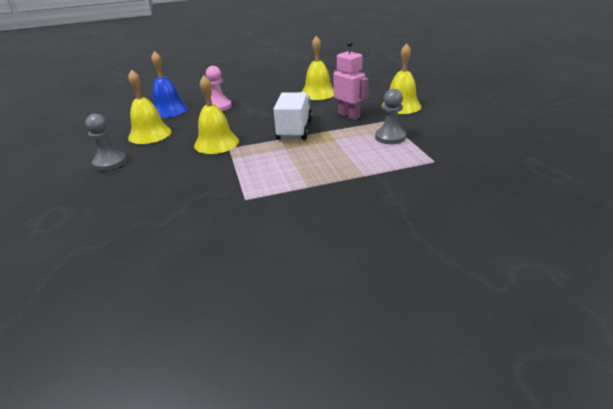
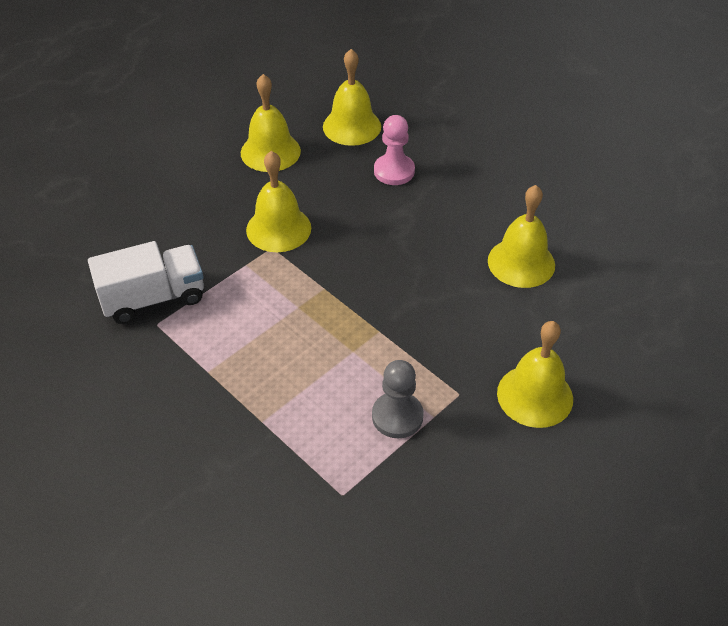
camera: 60 degrees right, 15 degrees up
grey pawn [85,114,127,171] -> none
blue bell [151,51,188,118] -> yellow bell [323,49,381,146]
white truck [274,92,313,140] -> white truck moved to [88,241,204,324]
pink robot [334,40,369,120] -> none

